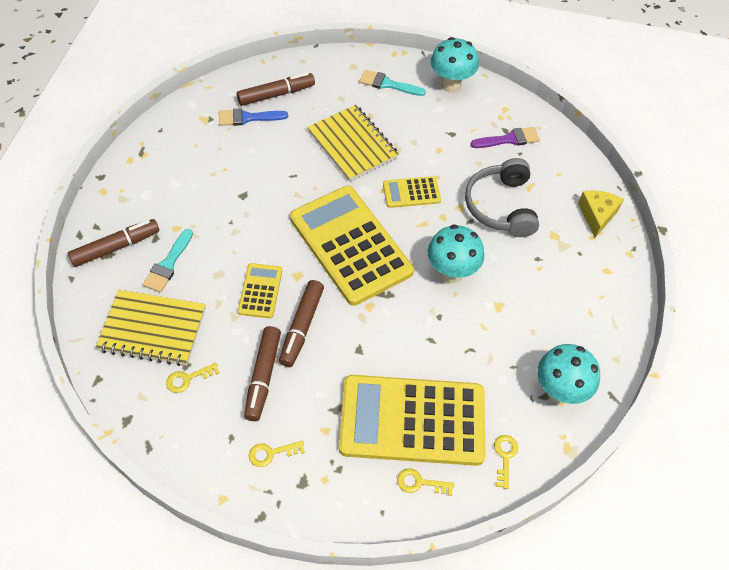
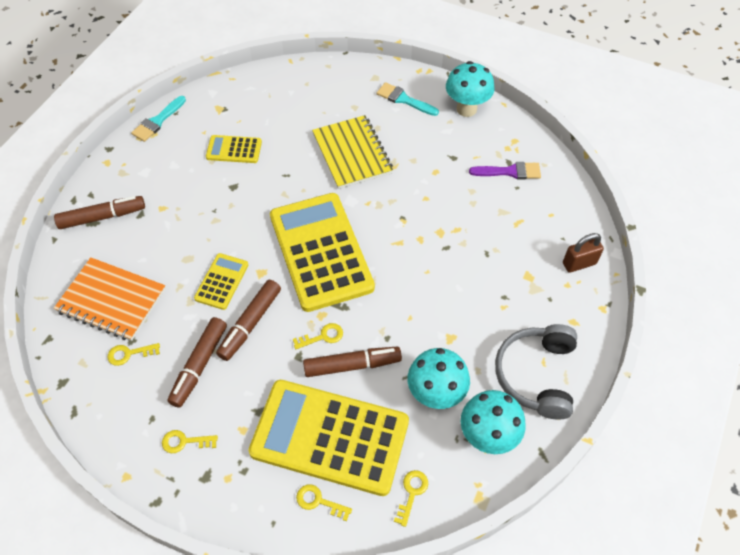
camera: 15 degrees right, 0 degrees up
yellow notebook [96,290,206,366] -> orange notebook [54,257,166,341]
turquoise brush [142,229,193,292] -> turquoise brush moved to [131,96,186,142]
blue brush [219,108,288,126] -> none
brown marker [237,73,315,106] -> brown marker moved to [303,347,402,377]
yellow calculator [383,176,441,208] -> yellow calculator moved to [206,135,262,163]
turquoise mushroom [428,224,484,283] -> turquoise mushroom moved to [407,348,470,409]
grey headphones [465,158,539,237] -> grey headphones moved to [495,324,577,420]
yellow cheese [578,190,624,238] -> brown padlock [563,233,604,273]
none -> yellow key [293,323,343,349]

